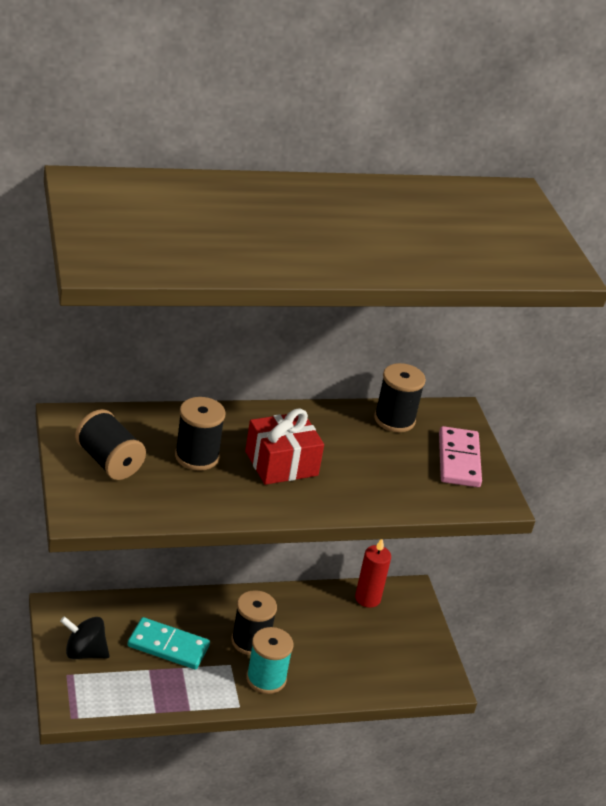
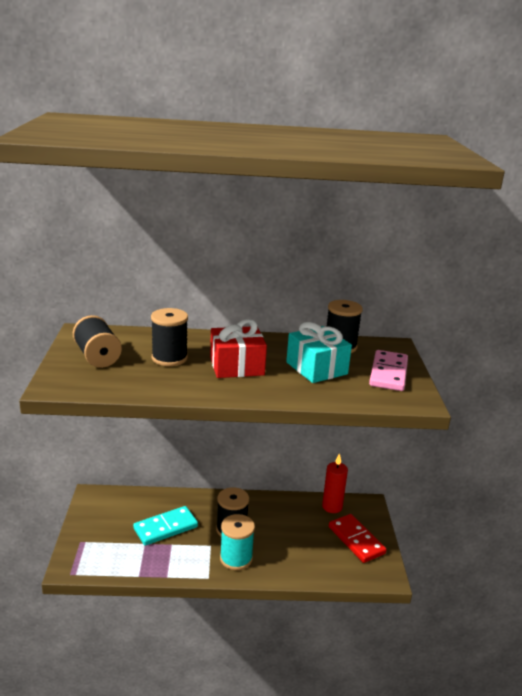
camera: 15 degrees right, 10 degrees down
black spinning top [60,616,110,659] -> none
turquoise domino [127,617,210,670] -> turquoise domino turned 60 degrees counterclockwise [133,506,198,546]
none -> turquoise gift [286,322,352,383]
none -> red domino [329,514,387,563]

